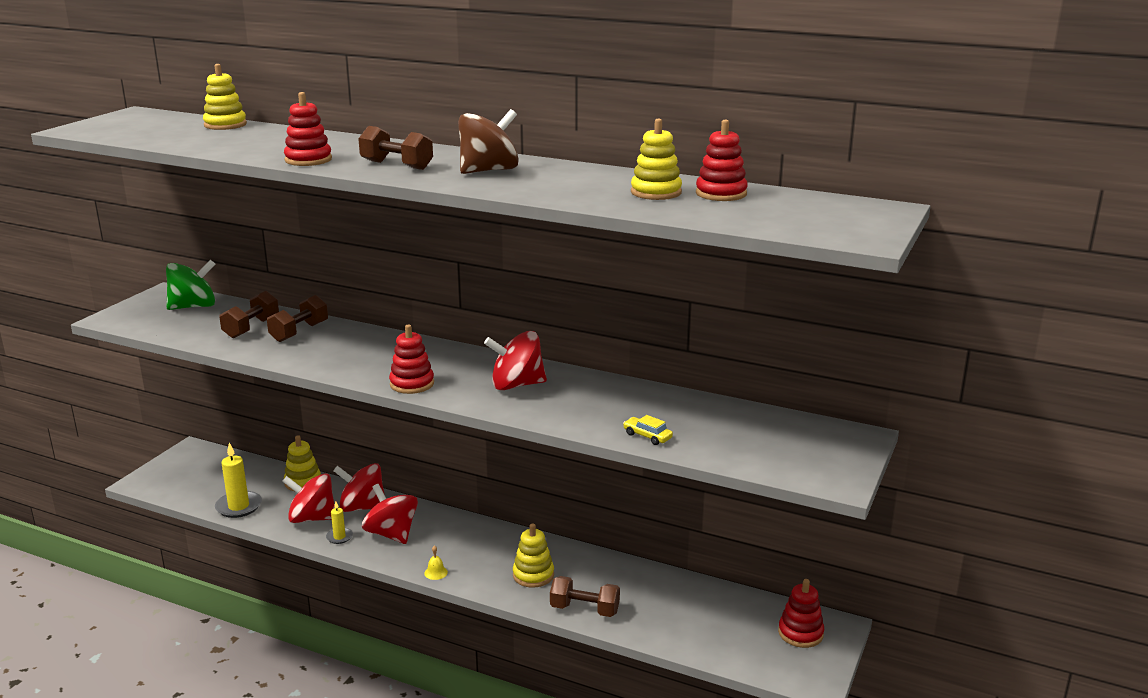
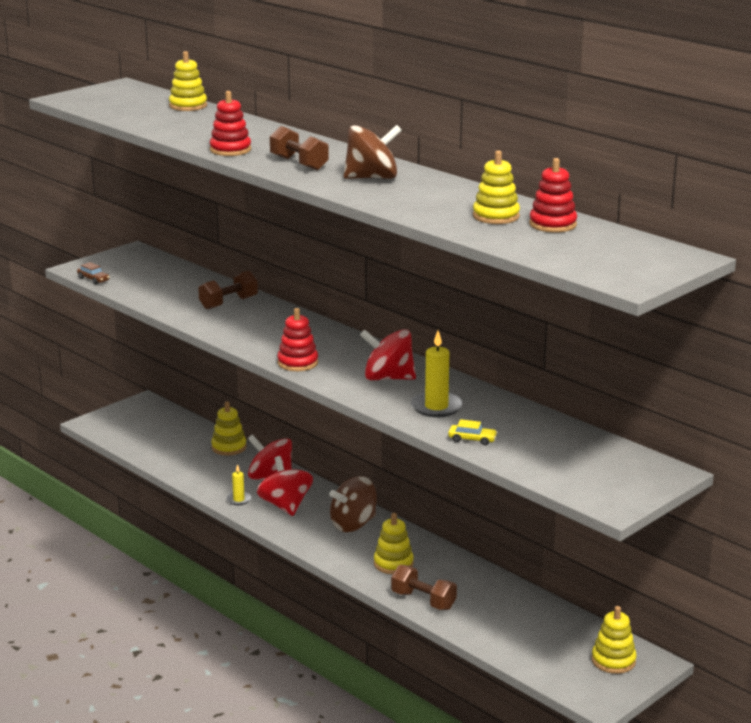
camera: 20 degrees right, 0 degrees up
green spinning top [166,260,215,310] -> none
yellow candle [215,443,262,518] -> yellow candle moved to [411,331,463,417]
brown dumbbell [219,291,279,338] -> none
red spinning top [282,474,335,523] -> none
yellow bell [424,545,448,580] -> none
yellow car [623,415,673,445] -> yellow car turned 135 degrees clockwise [448,419,498,445]
red stacking toy [778,579,824,648] -> yellow stacking toy [592,606,637,674]
none -> brown car [77,262,110,284]
none -> brown spinning top [329,476,377,532]

